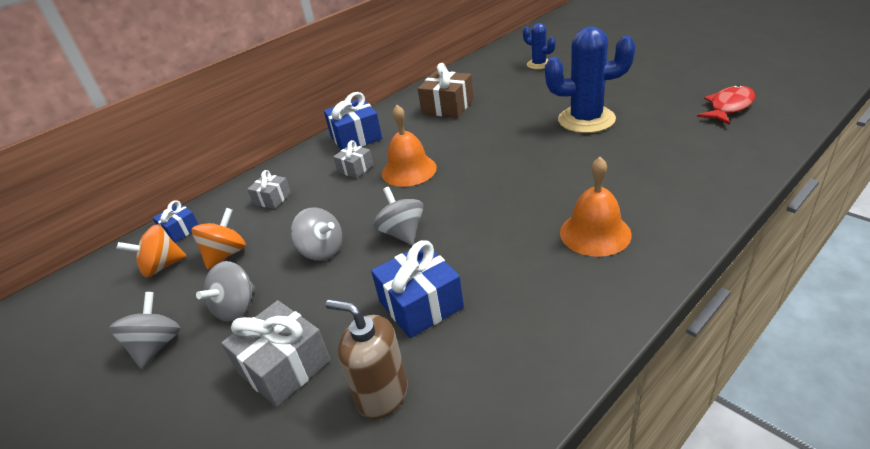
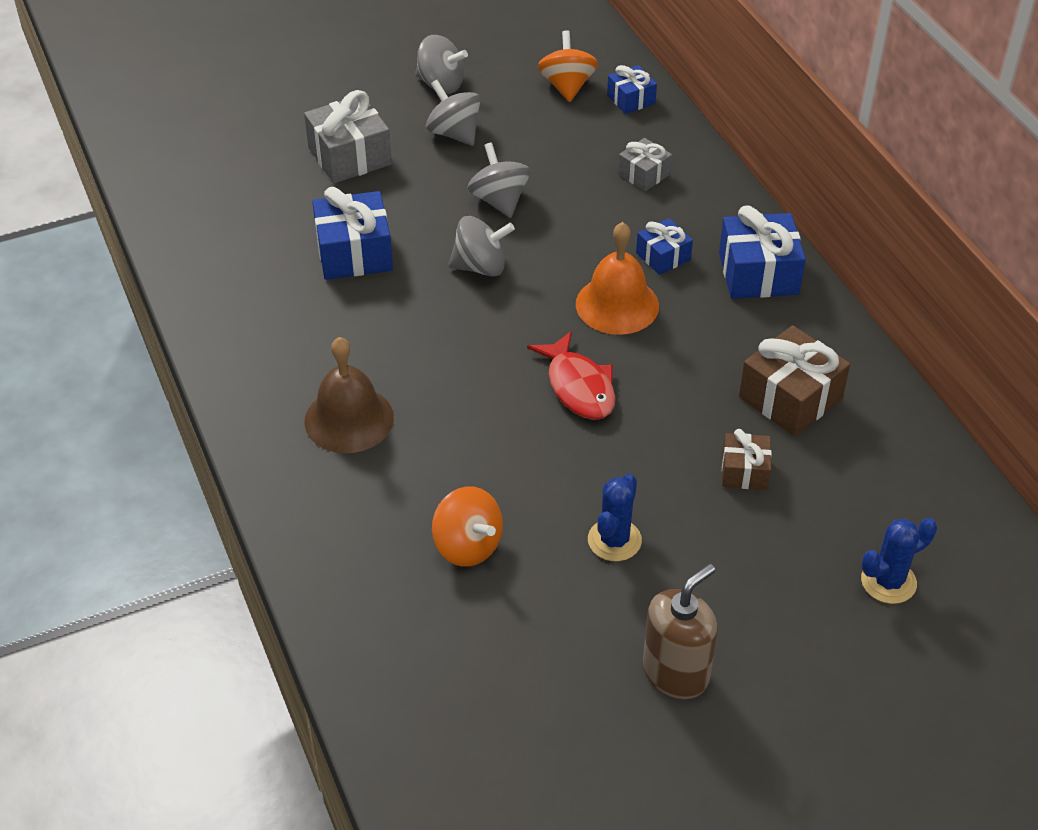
camera: 105 degrees right, 10 degrees up
orange spinning top [192,208,246,269] -> orange spinning top moved to [432,486,503,567]
grey spinning top [291,207,342,261] -> grey spinning top turned 105 degrees clockwise [467,143,530,218]
brown soap dispenser [326,300,408,419] -> brown soap dispenser moved to [643,564,718,699]
grey gift [333,140,374,178] -> blue gift [636,218,693,275]
blue cactus [545,26,635,133] -> blue cactus [588,473,642,561], size x0.53
orange bell [560,157,632,257] -> brown bell [304,337,394,453]
red fish [697,85,755,125] -> red fish moved to [527,331,616,420]
none -> brown gift [722,429,772,490]

